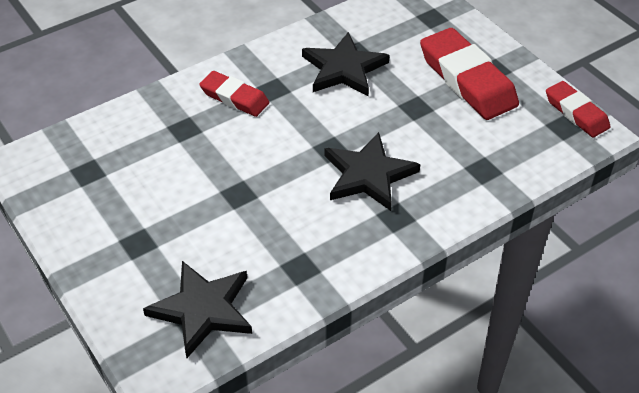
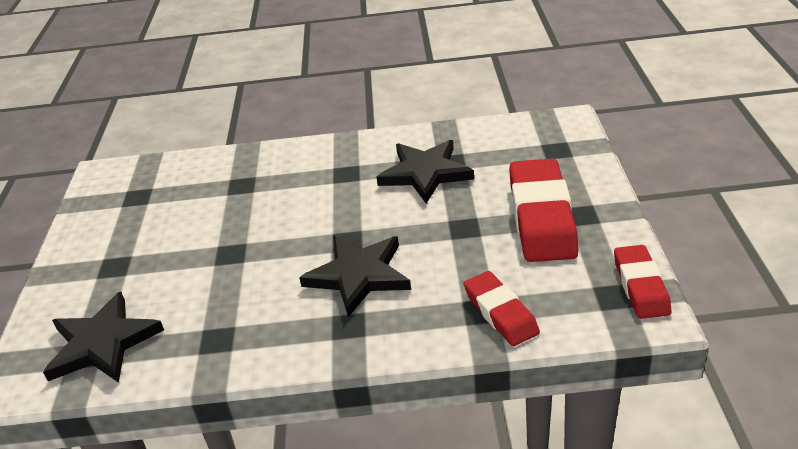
camera: 35 degrees right, 10 degrees down
red eraser [199,71,270,117] -> red eraser moved to [464,271,540,346]

